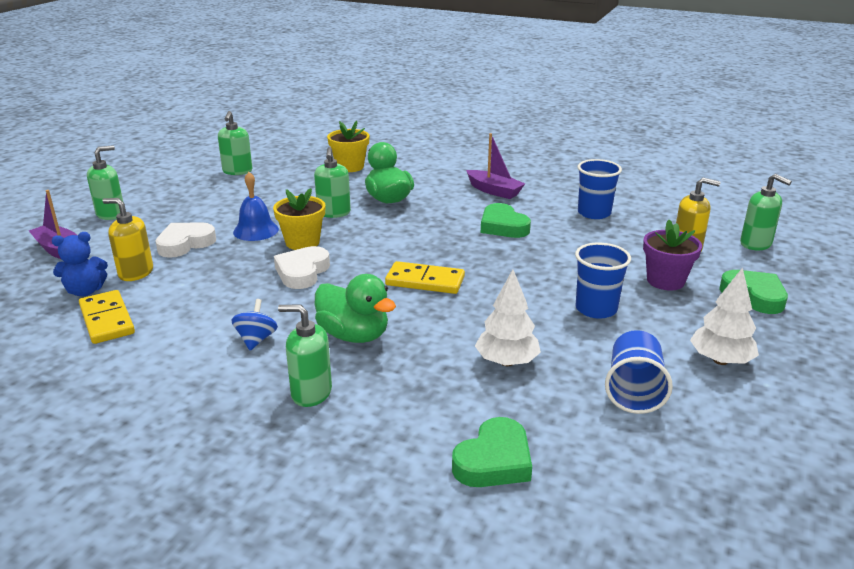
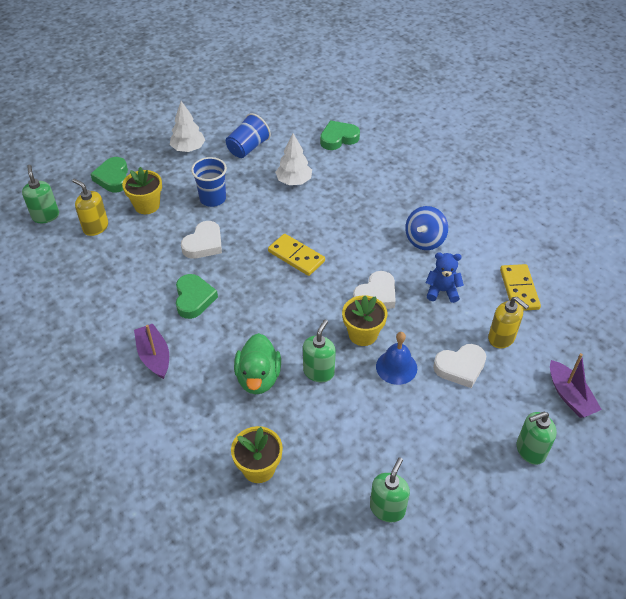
camera: 155 degrees left, 20 degrees up
blue teddy bear [52,232,108,296] -> blue teddy bear moved to [425,253,464,303]
blue spinning top [231,299,278,351] -> blue spinning top [405,206,448,250], size x1.51
green soap dispenser [278,305,332,407] -> none
green duck [314,274,396,343] -> none
blue cup [578,159,622,219] -> none
purple flower pot [643,220,702,290] -> yellow flower pot [122,167,162,214]
none -> white heart [181,221,222,259]

